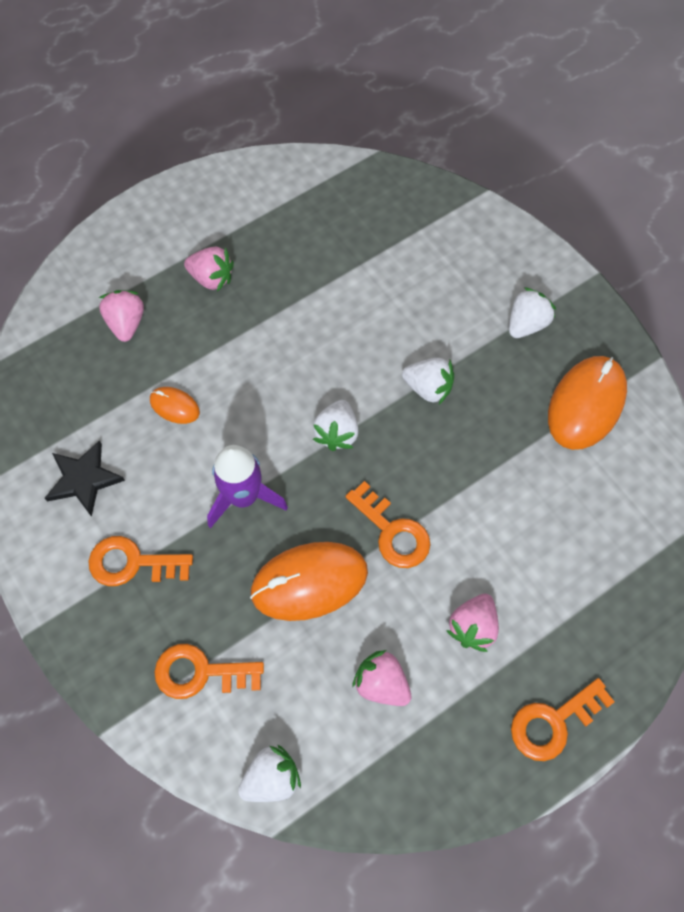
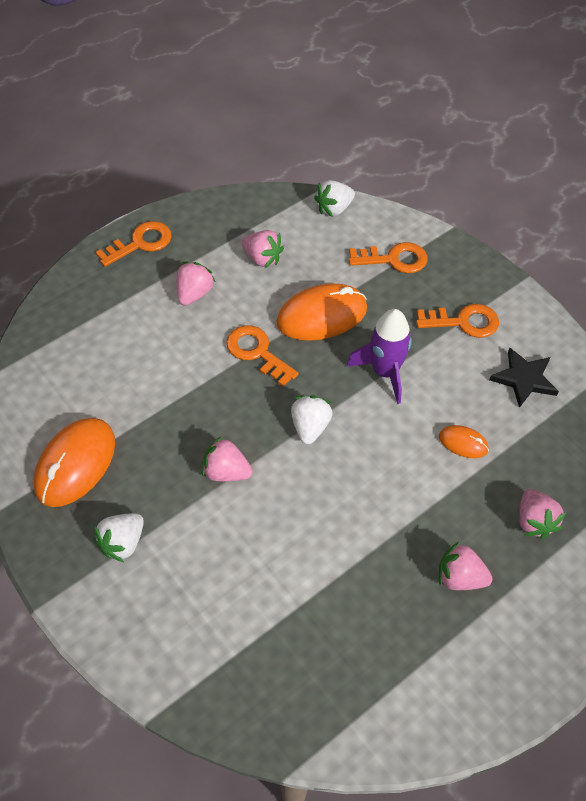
camera: 175 degrees right, 10 degrees down
white strawberry [402,358,454,405] -> pink strawberry [202,436,253,481]

